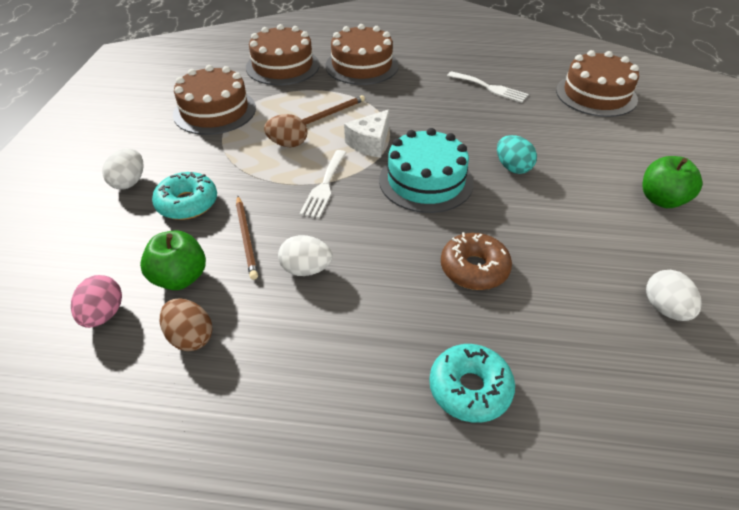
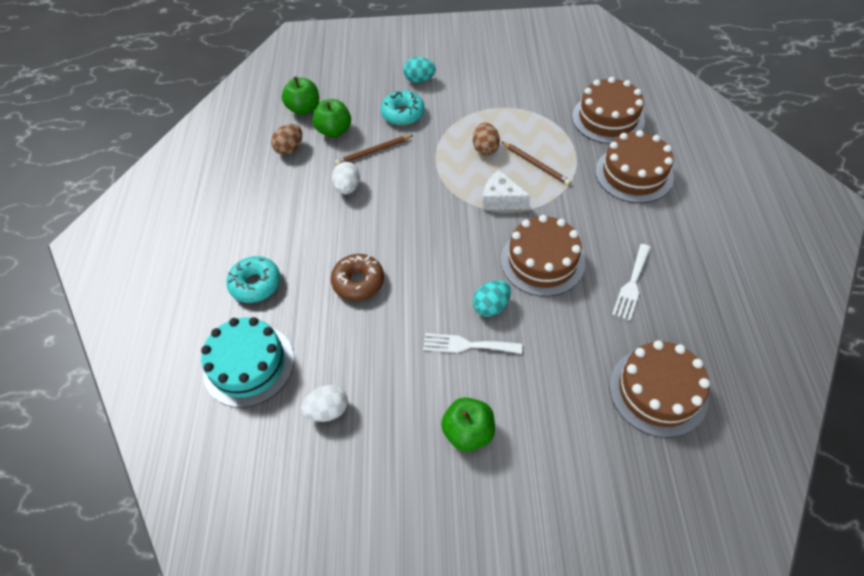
camera: 85 degrees right, 10 degrees up
pink egg [71,275,122,328] -> green apple [282,77,319,115]
white egg [102,149,144,189] -> turquoise egg [403,57,436,83]
brown cake [173,65,256,135] -> brown cake moved to [501,215,585,297]
white fork [300,150,346,218] -> white fork moved to [423,333,522,354]
turquoise cake [379,128,474,213] -> turquoise cake moved to [201,317,294,408]

